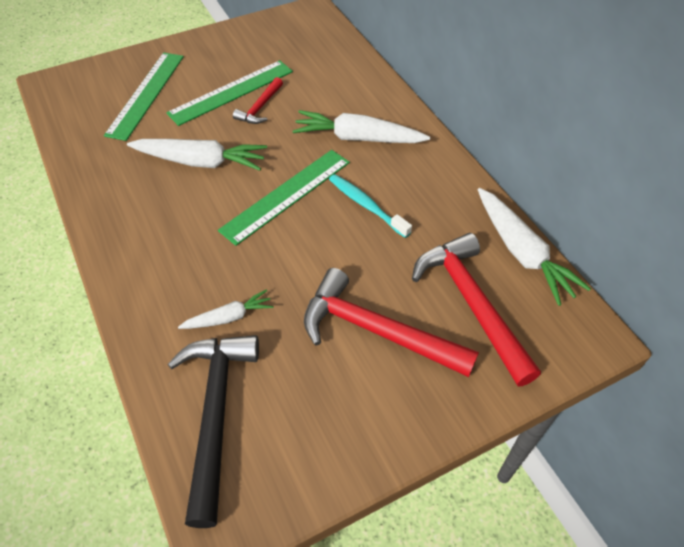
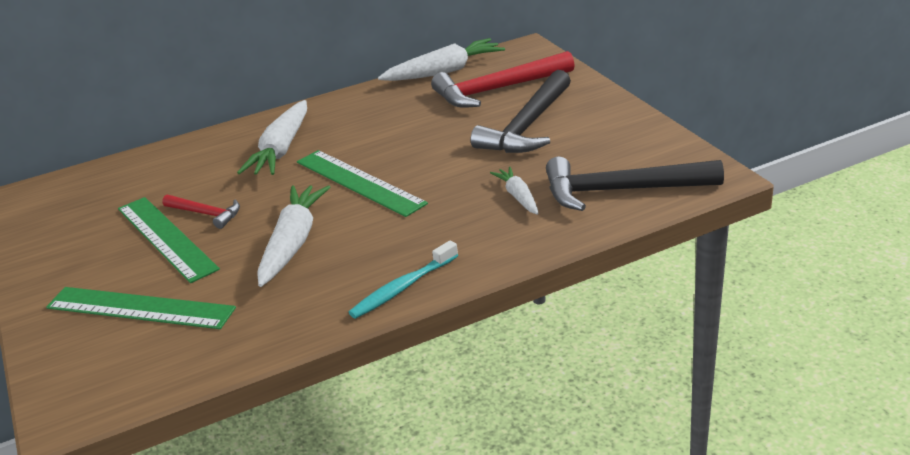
camera: 85 degrees left, 20 degrees down
red hammer [304,268,479,377] -> black hammer [471,70,571,153]
turquoise toothbrush [329,174,412,238] -> turquoise toothbrush moved to [349,240,458,319]

